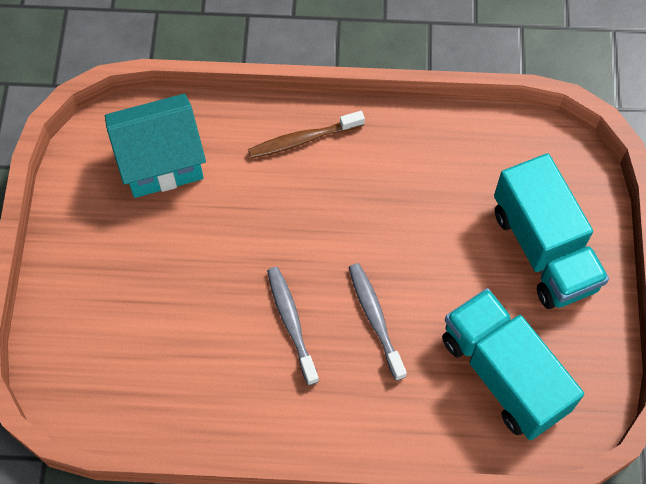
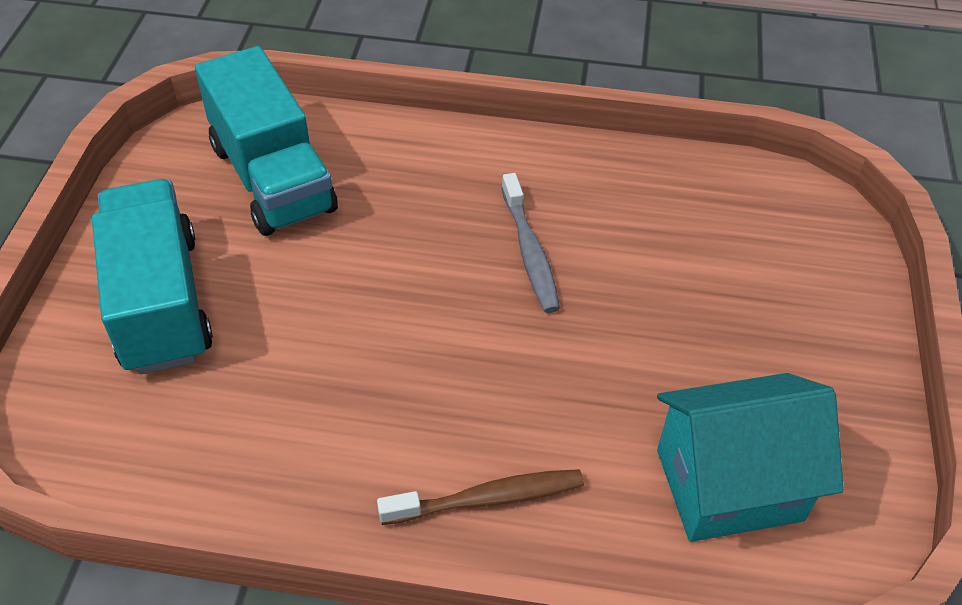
camera: 175 degrees left, 15 degrees down
grey toothbrush [349,263,407,381] -> none

